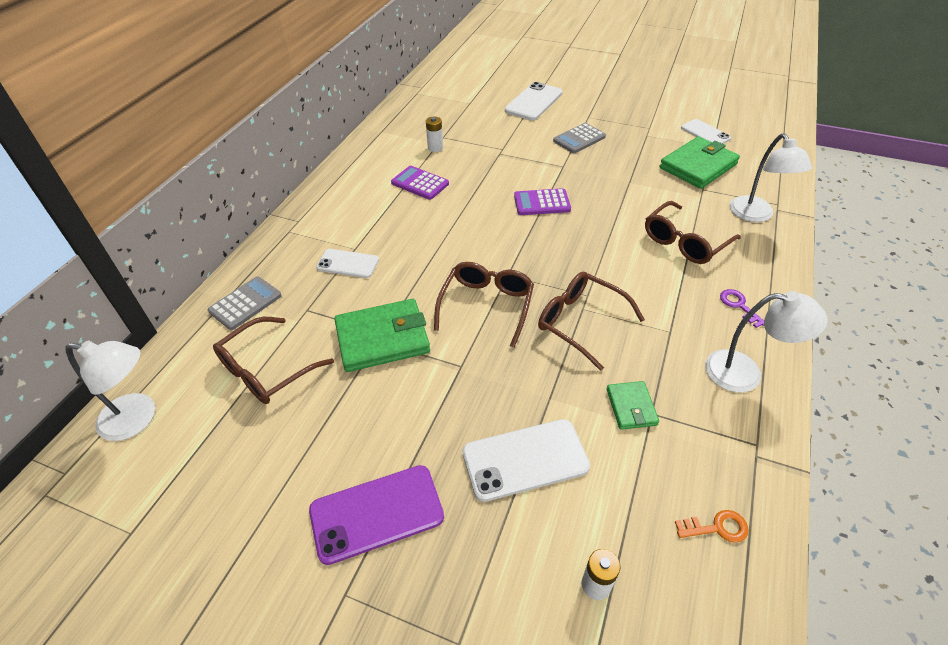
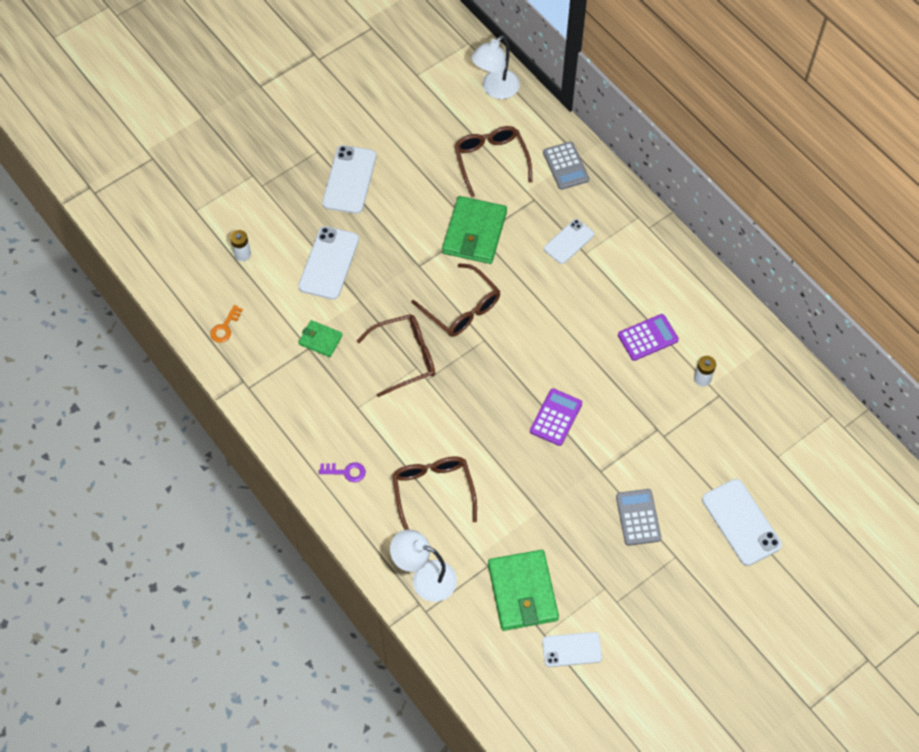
camera: 120 degrees right, 15 degrees up
purple phone [309,465,444,565] -> white phone [322,145,376,214]
white lamp [705,291,828,392] -> none

